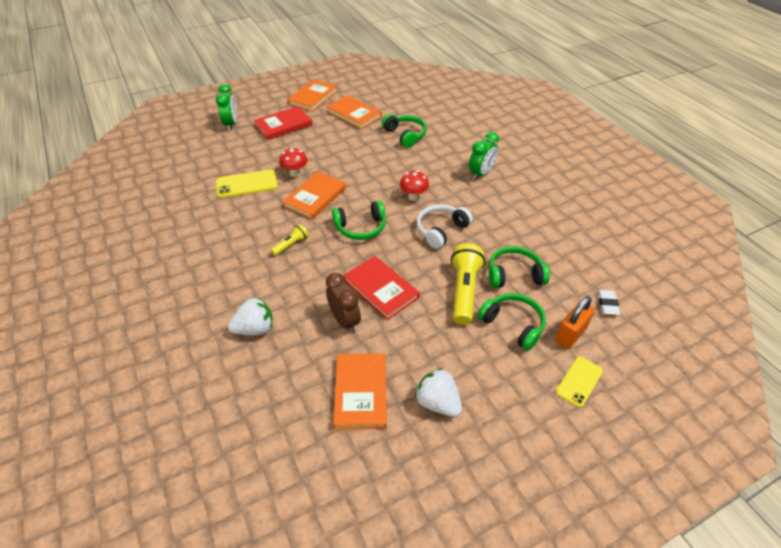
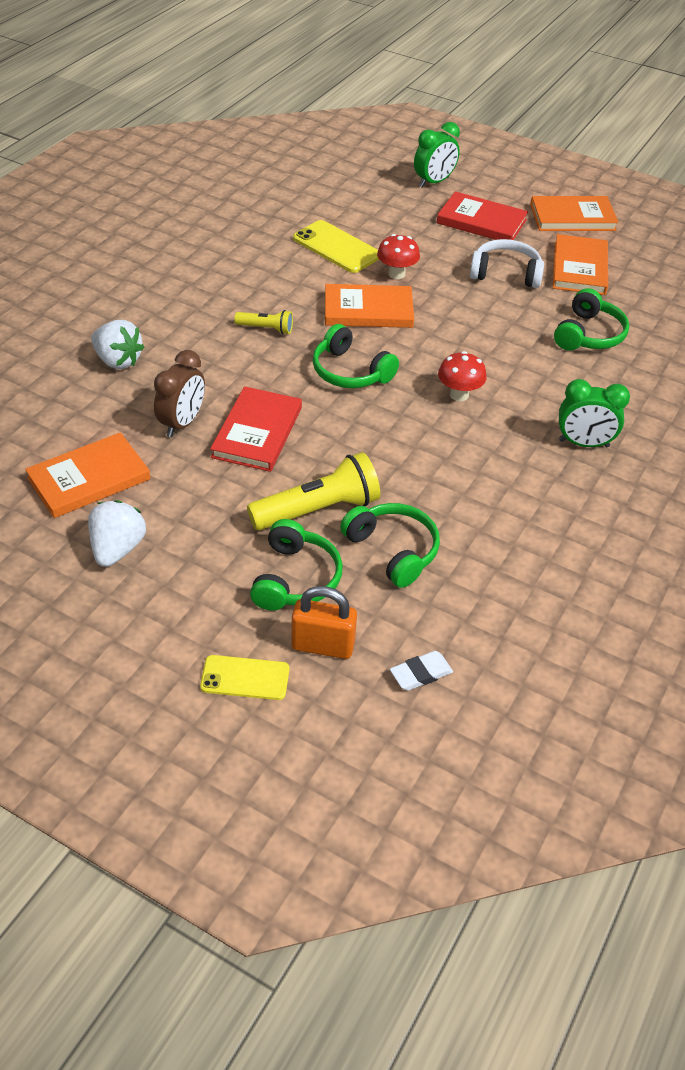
camera: 55 degrees right, 0 degrees up
white headphones [417,204,473,249] -> white headphones moved to [470,239,544,288]

